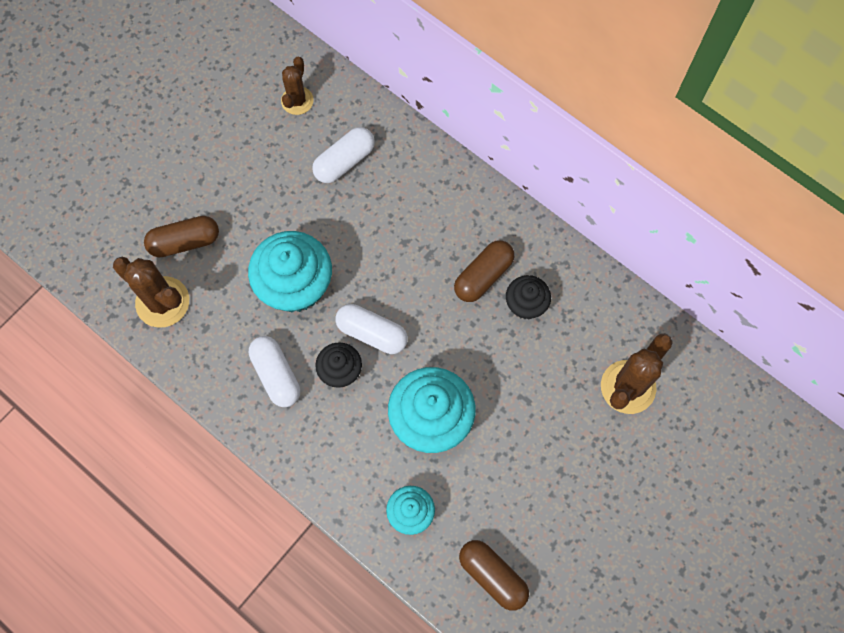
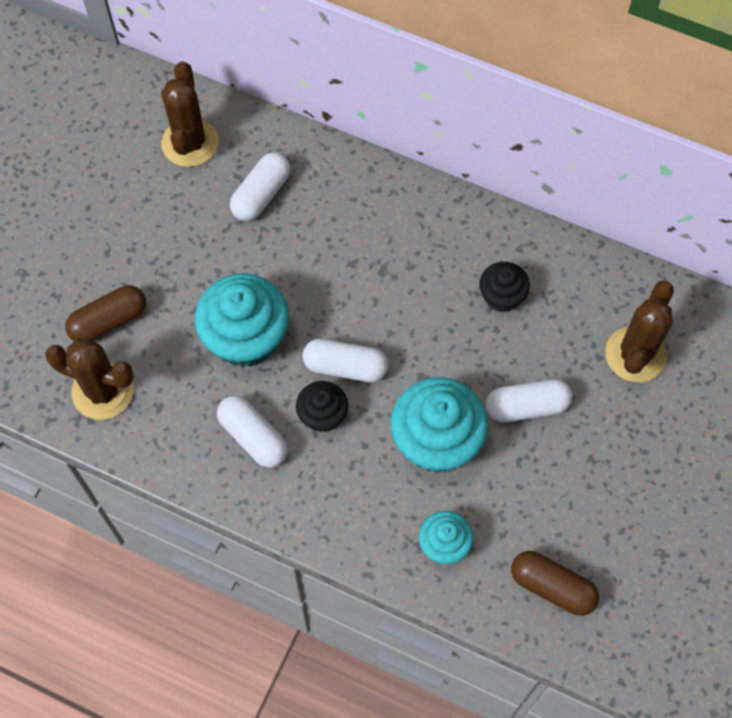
camera: 15 degrees left, 5 degrees down
brown cactus [281,57,314,115] -> brown cactus [161,62,219,167], size x1.56
brown capsule [454,240,514,302] -> none
none -> white capsule [485,379,573,422]

